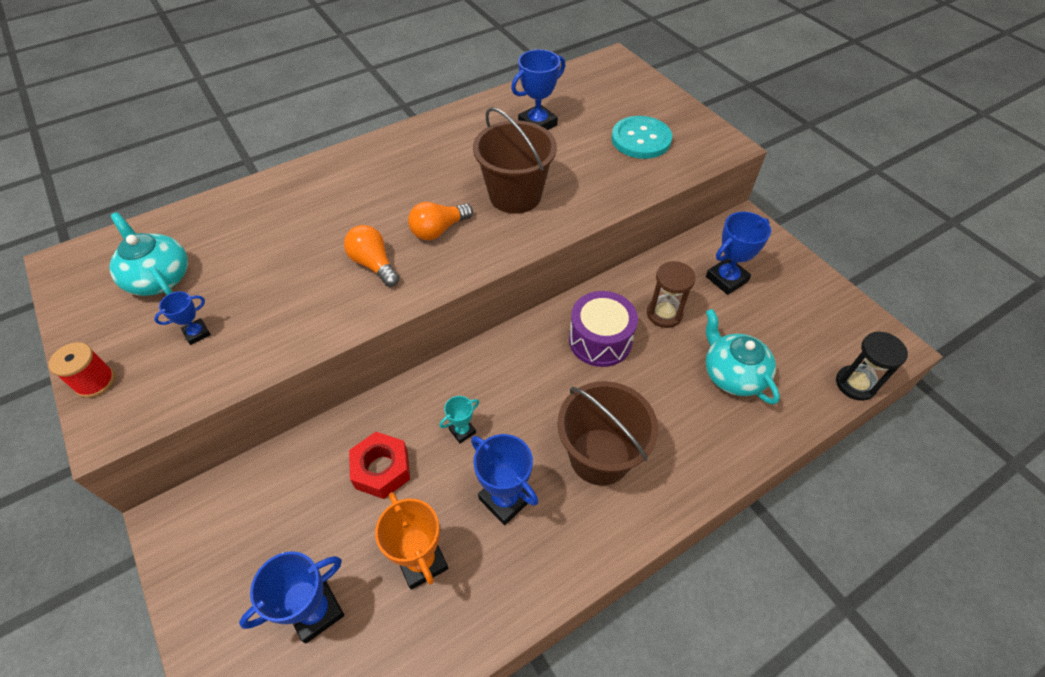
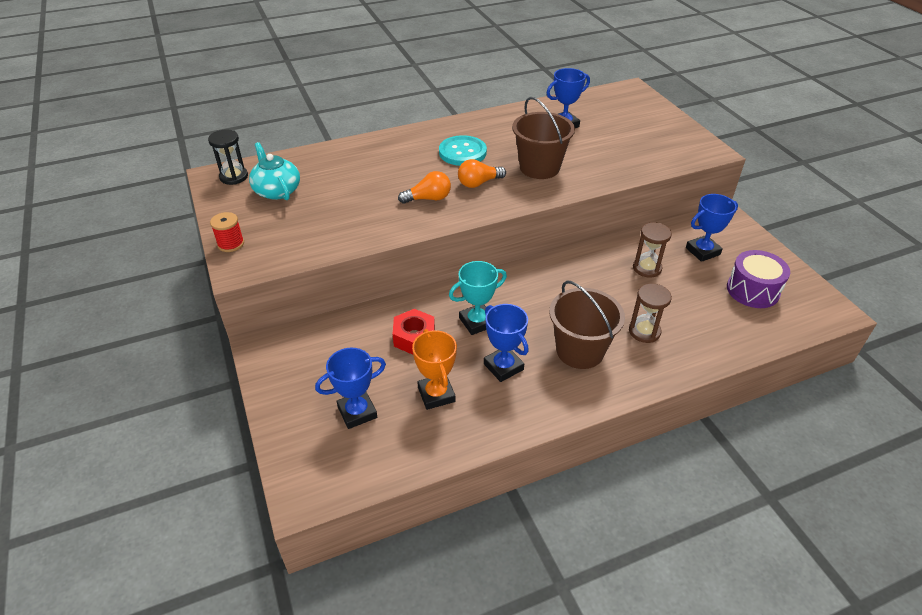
camera: 10 degrees right, 10 degrees down
blue trophy [154,291,211,345] -> none
orange light bulb [344,225,400,287] -> orange light bulb turned 105 degrees clockwise [398,171,451,204]
turquoise trophy [440,396,479,443] -> turquoise trophy [449,261,507,335], size x1.81
purple drum [569,291,638,367] -> purple drum moved to [727,250,790,308]
turquoise button [612,116,672,159] -> turquoise button moved to [439,135,487,166]
turquoise teapot [706,309,780,405] -> none
black hourglass [836,332,908,401] -> black hourglass moved to [208,130,248,185]
none -> brown hourglass [629,283,672,343]

